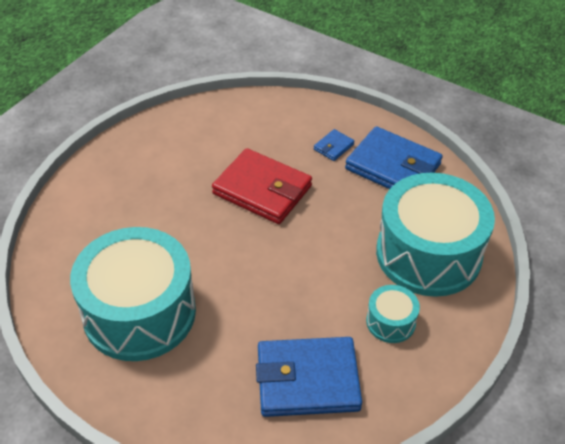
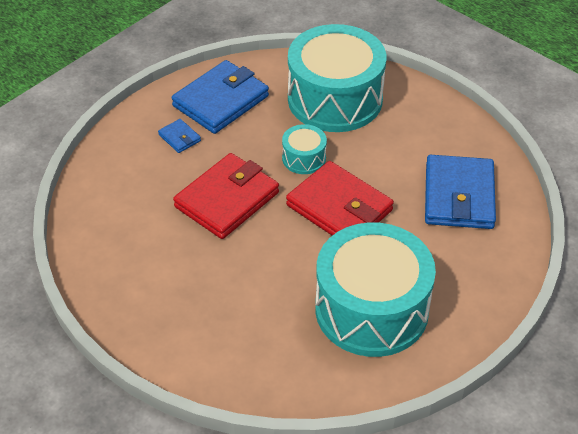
camera: 80 degrees left, 0 degrees up
turquoise drum [366,285,420,343] -> turquoise drum moved to [282,124,327,174]
none -> red wallet [286,161,394,236]

